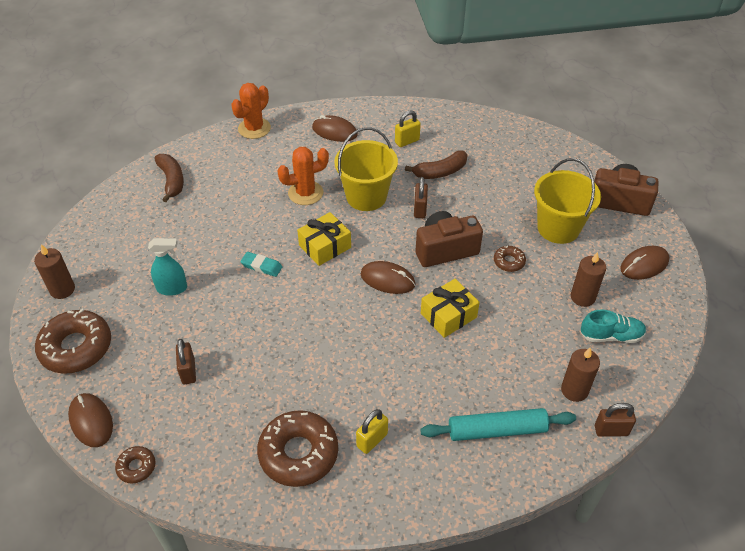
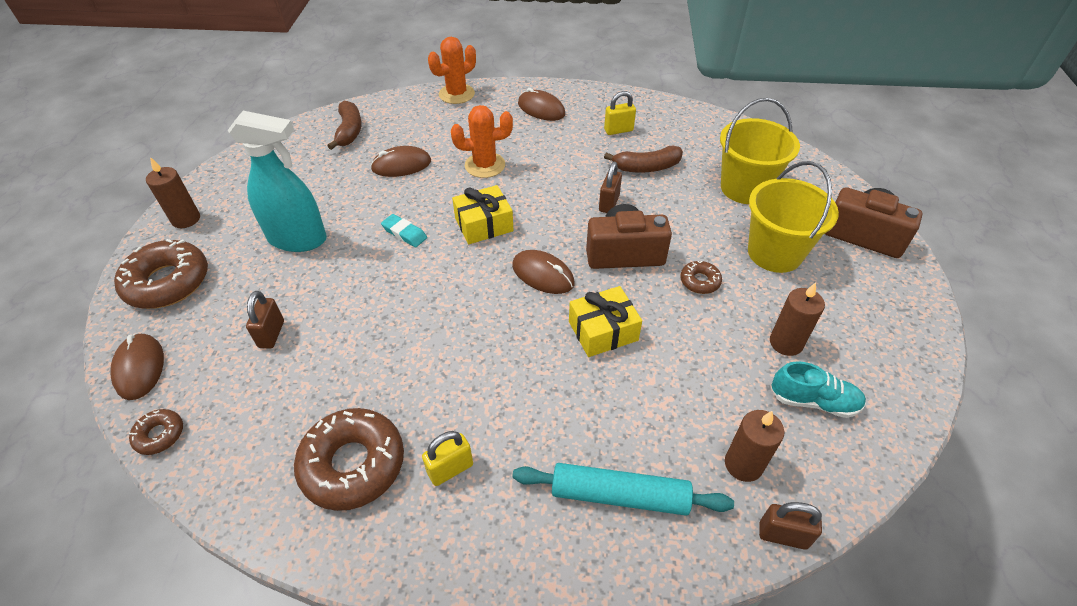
camera: 15 degrees right, 0 degrees up
turquoise spray bottle [148,238,187,296] -> turquoise spray bottle [227,111,327,252], size x1.73
yellow bucket [334,127,398,211] -> yellow bucket moved to [720,98,800,204]
brown mouse [620,246,669,280] -> brown mouse moved to [370,146,431,177]

